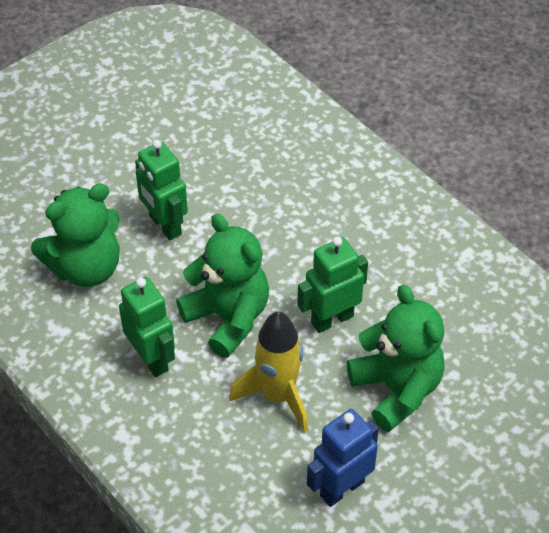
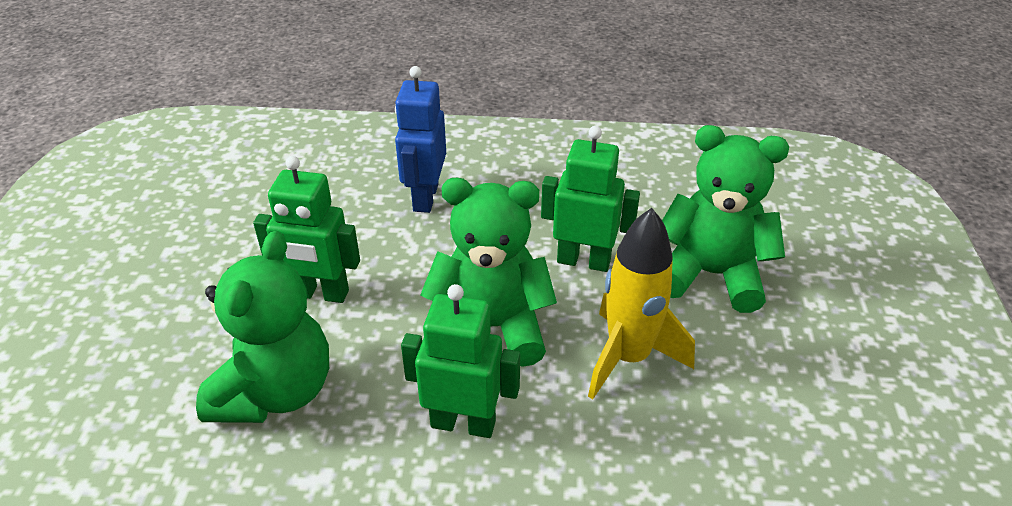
camera: 45 degrees left, 10 degrees down
green robot [297,237,368,333] -> green robot turned 90 degrees clockwise [541,126,640,272]
blue robot [307,409,379,507] -> blue robot moved to [395,66,446,213]

